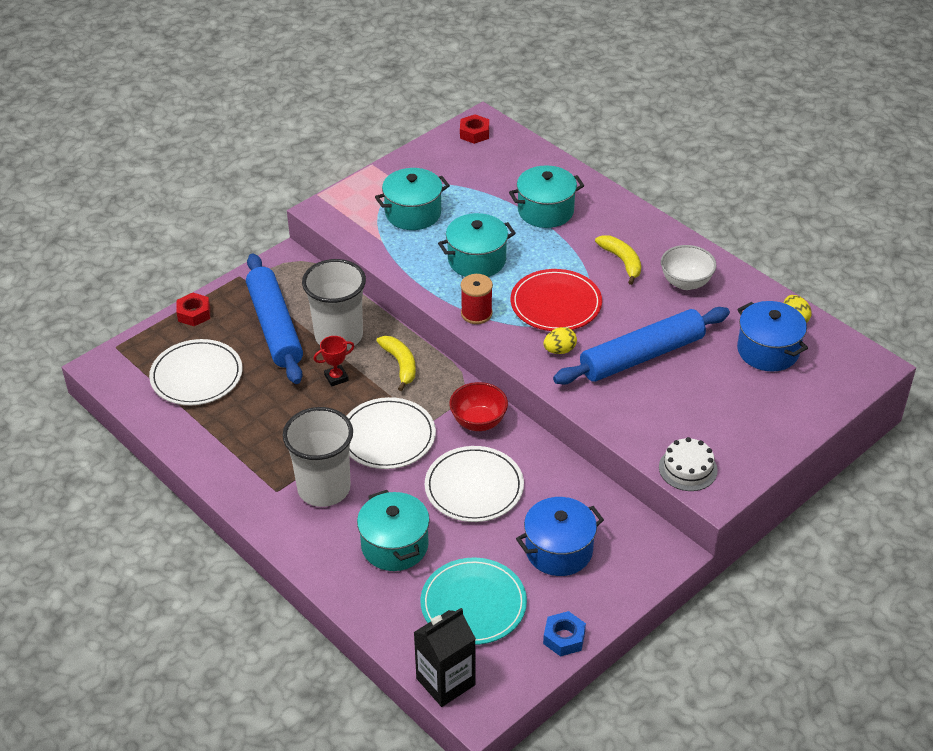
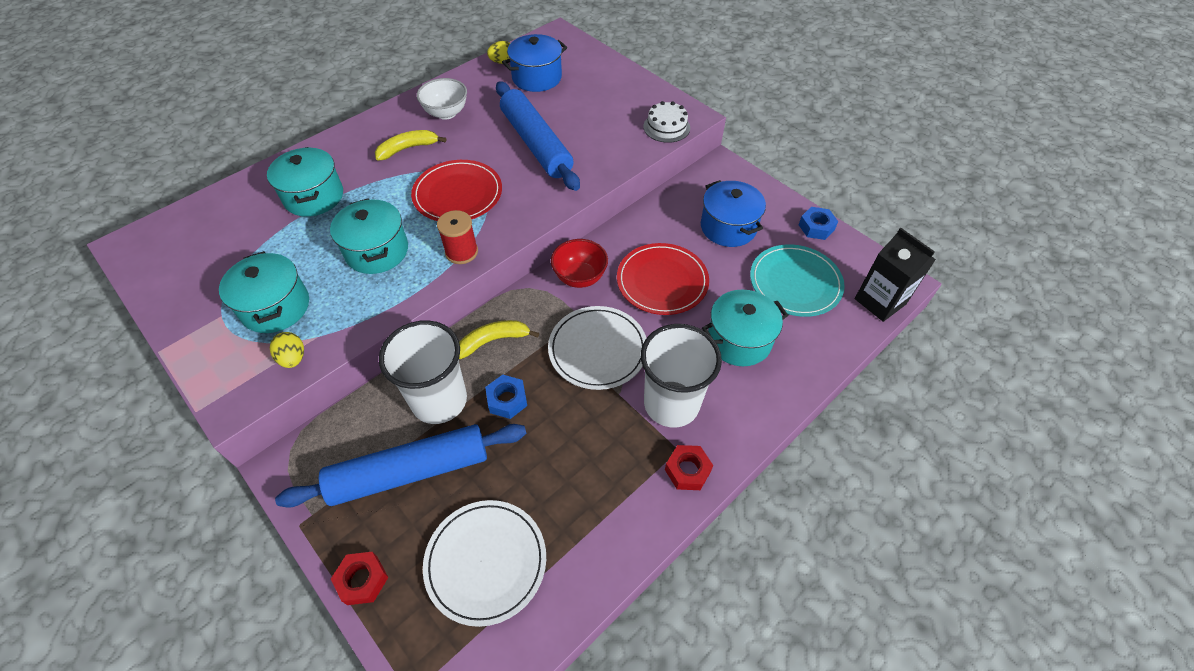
camera: 90 degrees left, 10 degrees up
red trophy [314,336,355,387] -> blue nut [485,375,527,419]
white plate [425,446,524,522] -> red plate [617,243,709,315]
red nut [460,114,489,144] -> red nut moved to [665,445,713,490]
yellow egg [544,327,577,354] -> yellow egg moved to [270,332,304,368]

